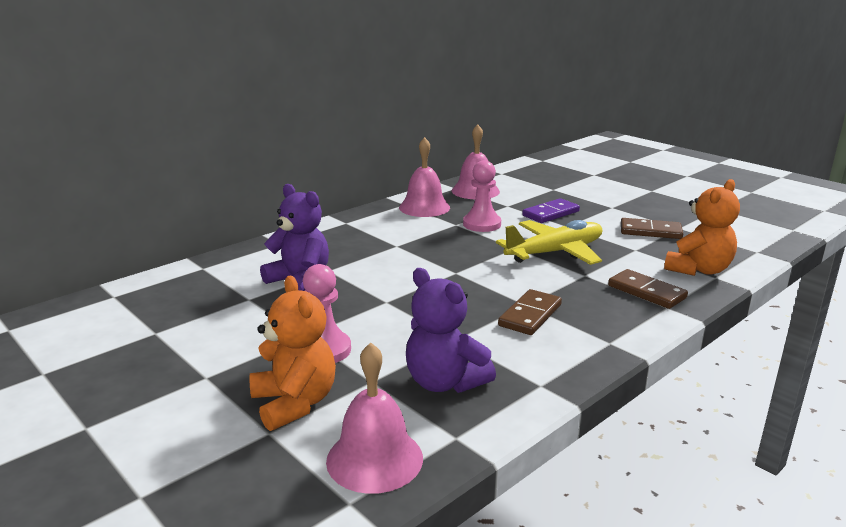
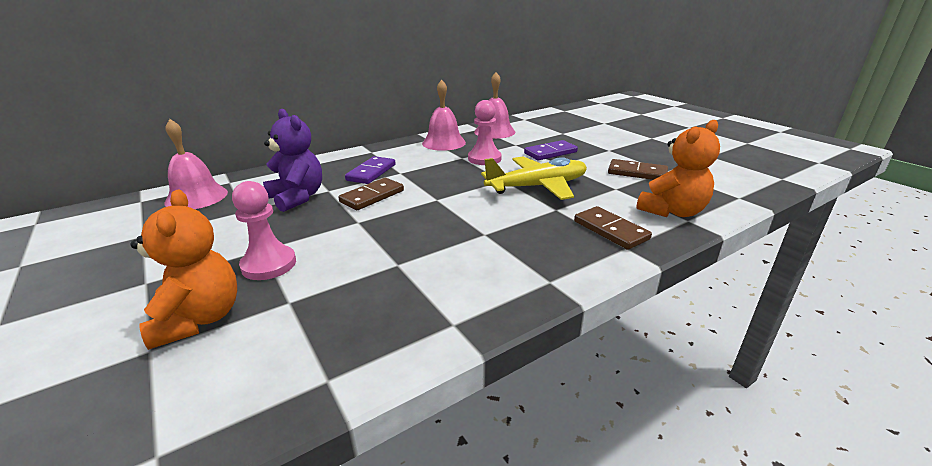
camera: 10 degrees right, 5 degrees up
pink bell [326,342,423,494] -> pink bell moved to [165,119,228,209]
purple teddy bear [406,268,496,393] -> none
brown domino [498,289,562,335] -> brown domino moved to [338,178,404,210]
none -> purple domino [345,156,396,184]

